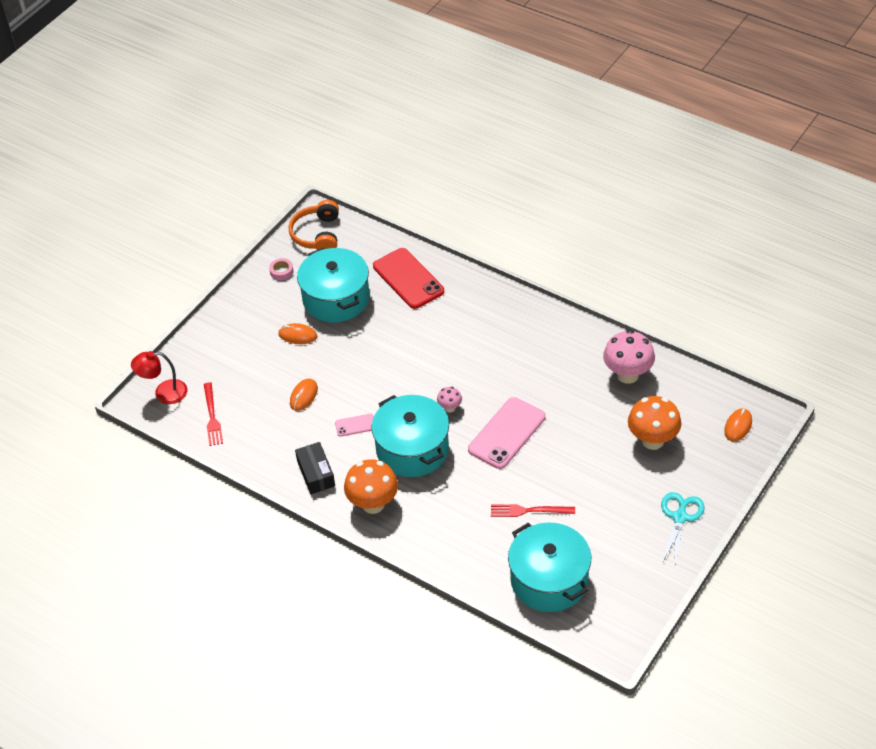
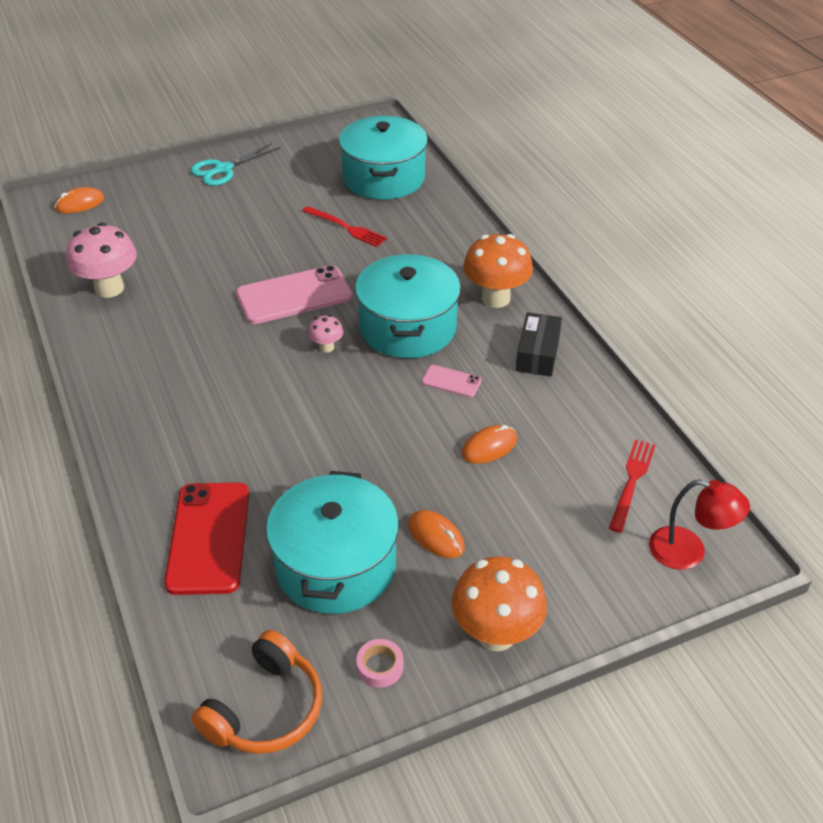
camera: 150 degrees left, 5 degrees down
orange mushroom [628,396,681,450] -> orange mushroom moved to [452,556,547,651]

